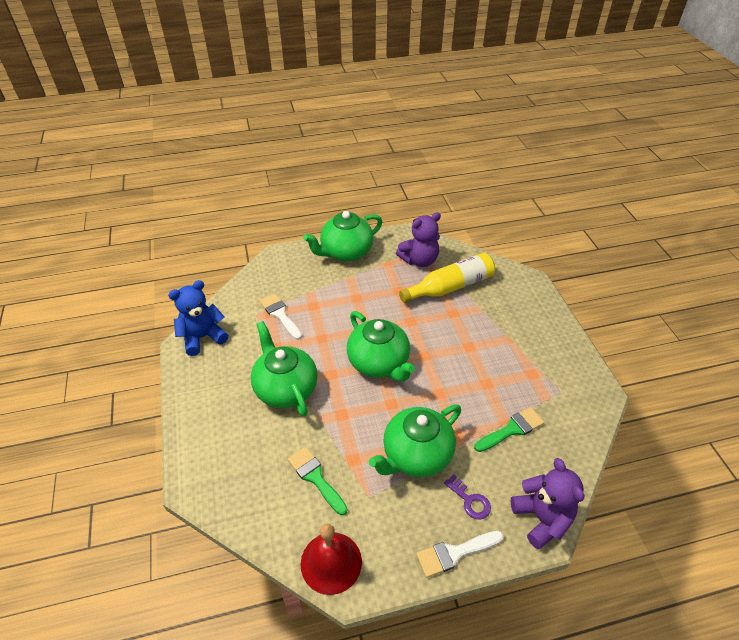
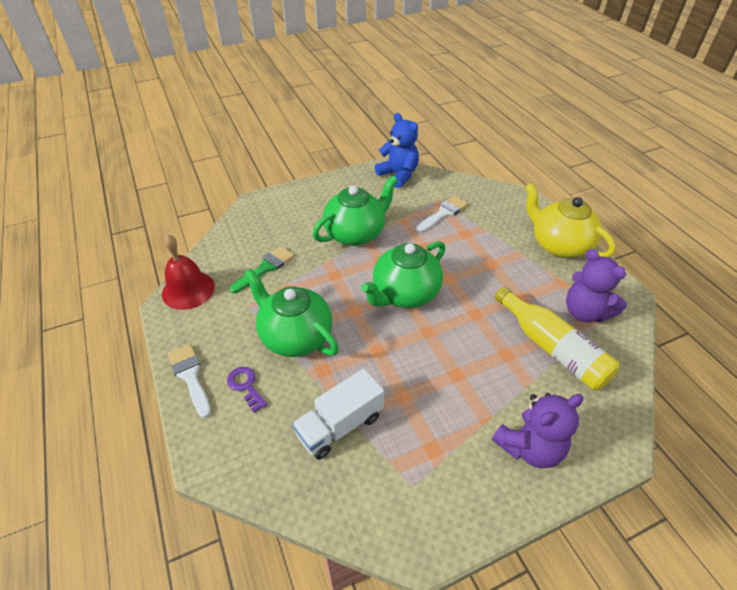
camera: 80 degrees right, 0 degrees up
green teapot [303,211,382,262] -> yellow teapot [525,183,616,258]
purple key [444,474,491,519] -> purple key turned 105 degrees clockwise [227,367,268,413]
green brush [474,407,544,452] -> white truck [292,368,384,460]
purple teddy bear [511,458,584,549] -> purple teddy bear moved to [492,393,583,468]

